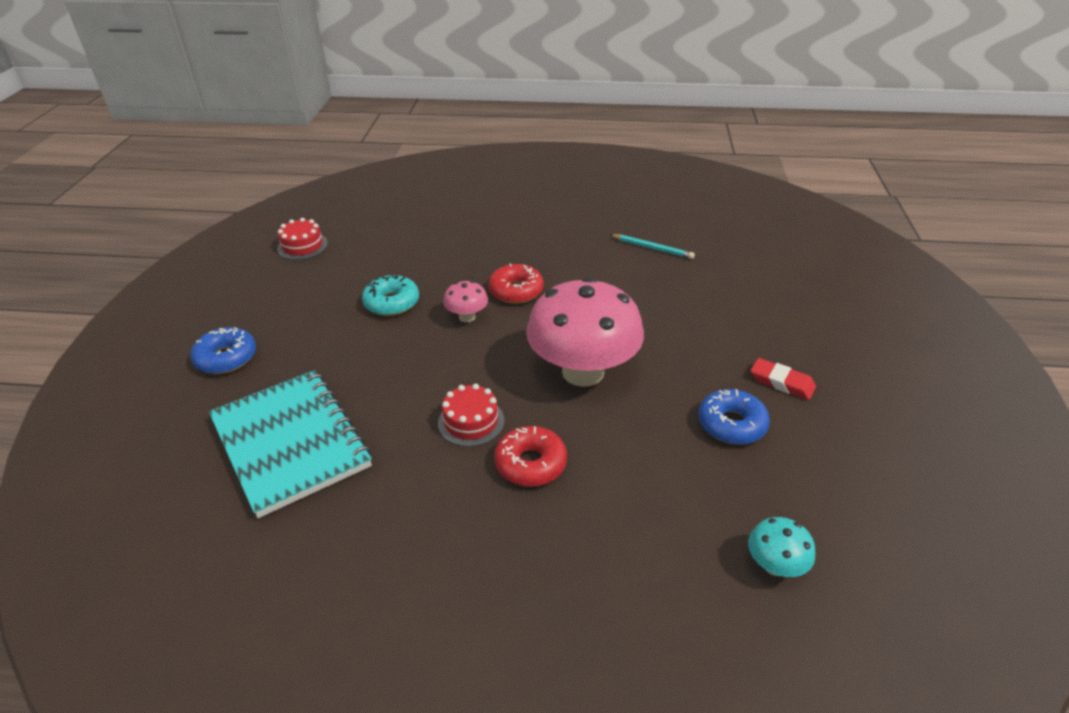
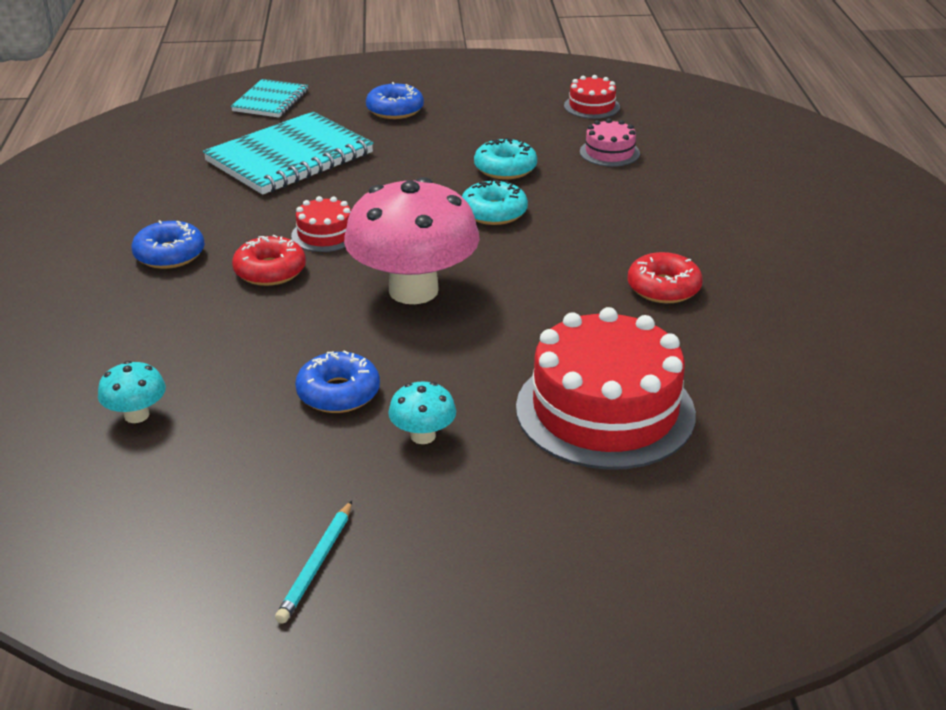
camera: 80 degrees right, 5 degrees down
pink mushroom [443,281,488,322] -> turquoise donut [462,179,528,225]
red donut [488,263,544,304] -> red donut moved to [627,252,703,303]
turquoise pencil [609,234,695,259] -> turquoise pencil moved to [275,501,352,624]
red eraser [751,358,816,400] -> turquoise mushroom [388,382,456,444]
none -> blue donut [131,220,205,269]
none -> turquoise notebook [231,79,308,118]
none -> red cake [516,307,696,470]
none -> pink cake [580,118,640,167]

